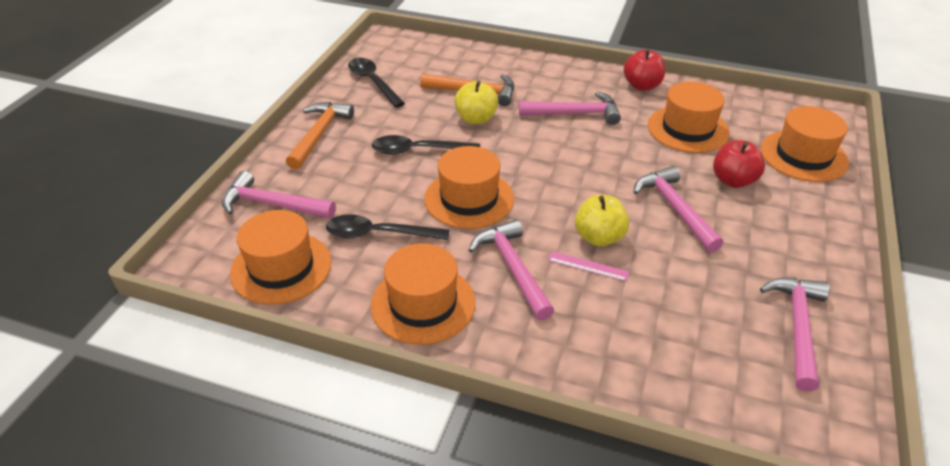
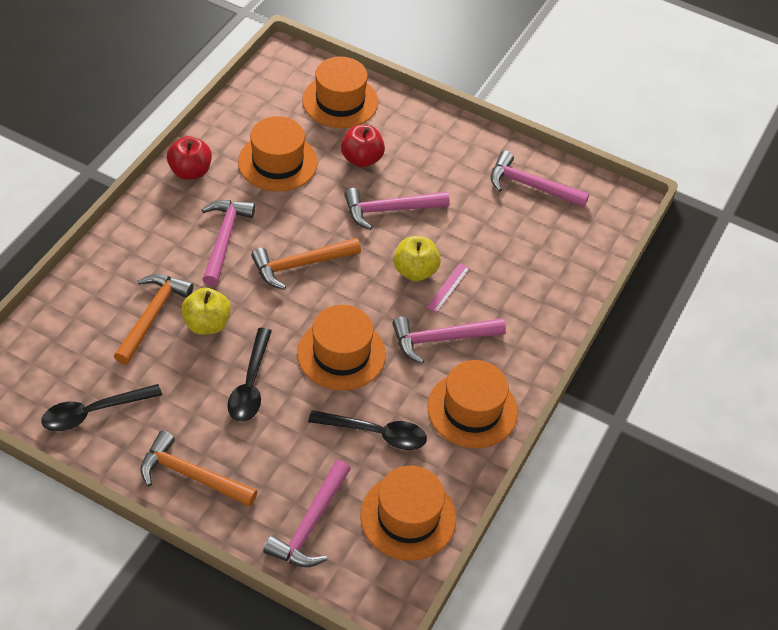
camera: 85 degrees left, 10 degrees up
black spoon [326,214,450,240] -> black spoon turned 90 degrees counterclockwise [308,410,427,450]
none -> orange hammer [251,238,361,290]

